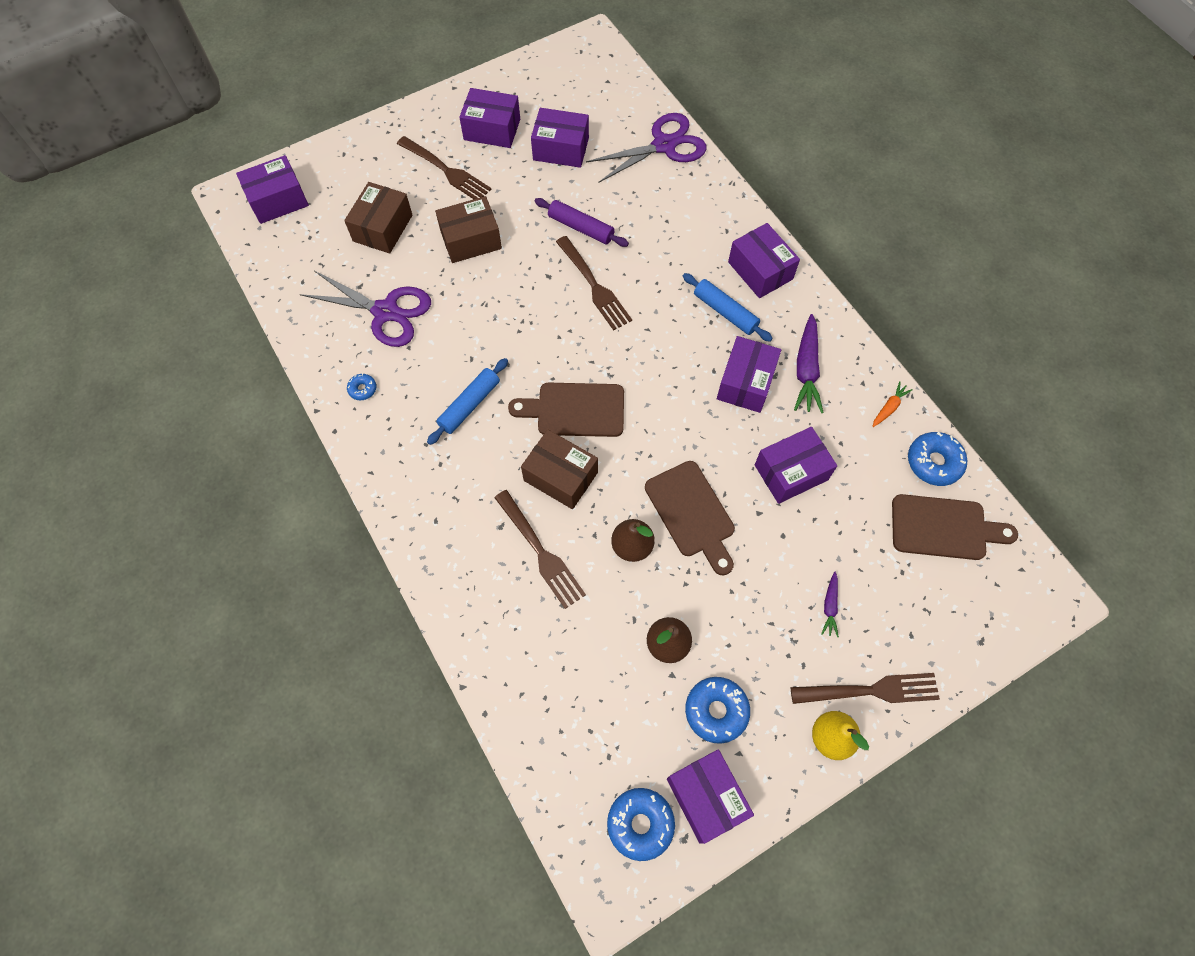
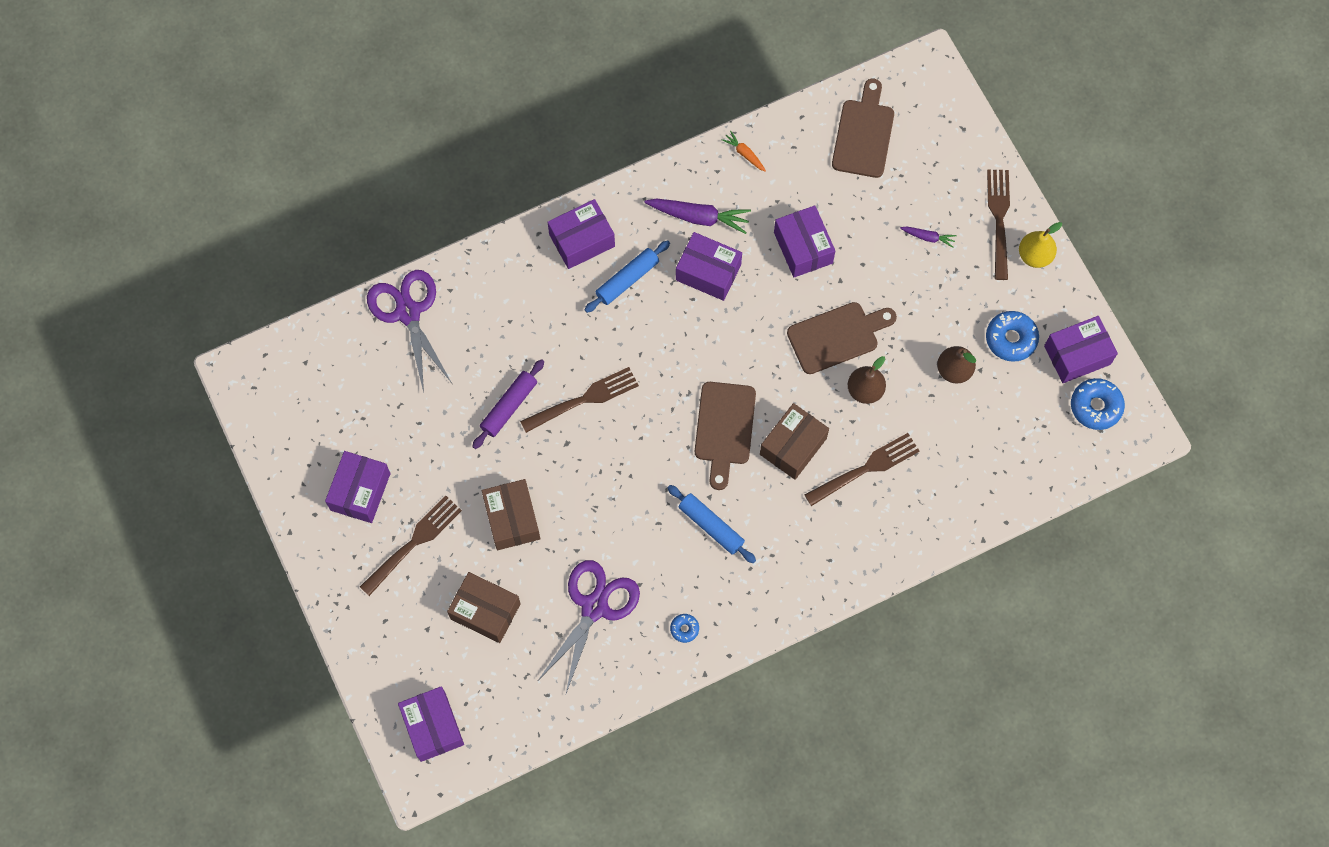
camera: 85 degrees left, 5 degrees up
purple box [531,108,589,168] -> none
blue donut [908,432,967,486] -> none

